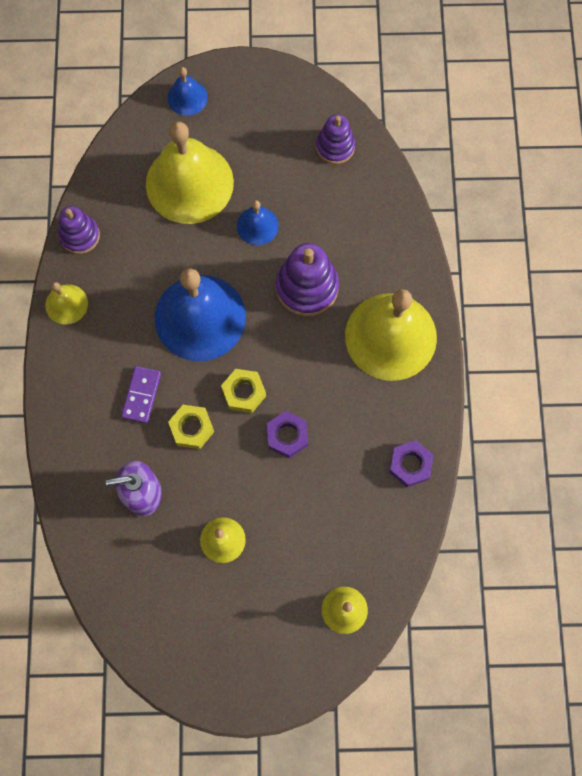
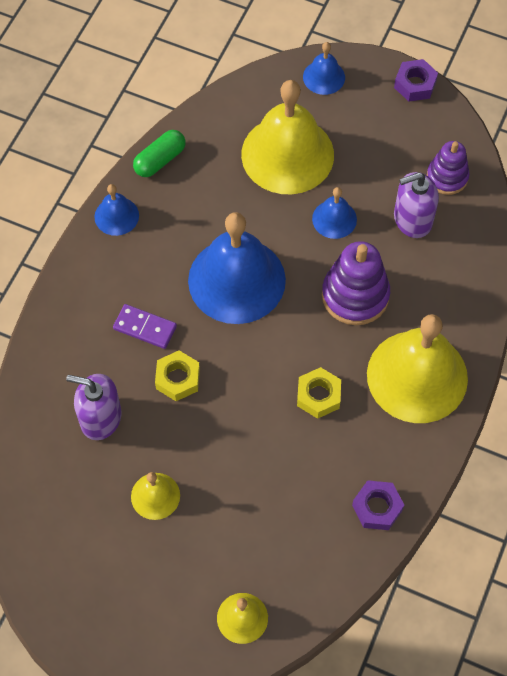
camera: 25 degrees right, 10 degrees down
yellow bell [45,282,88,325] -> blue bell [95,184,139,236]
purple stacking toy [58,206,100,254] -> green capsule [133,130,186,177]
purple domino [121,366,161,423] -> purple domino turned 75 degrees clockwise [113,304,177,349]
yellow nut [221,369,266,413] -> yellow nut moved to [297,367,341,419]
purple nut [267,411,308,458] -> purple nut moved to [394,59,438,102]
none -> purple soap dispenser [394,172,439,238]

